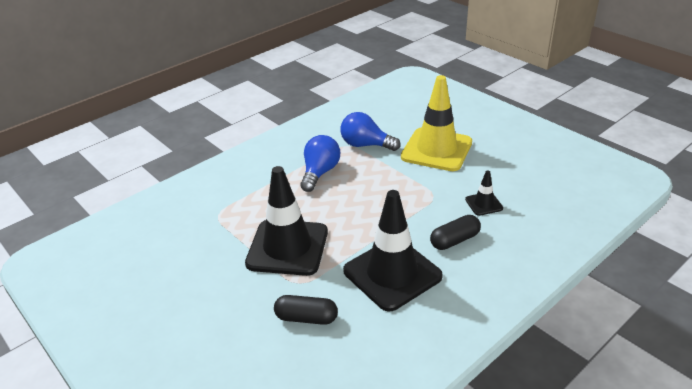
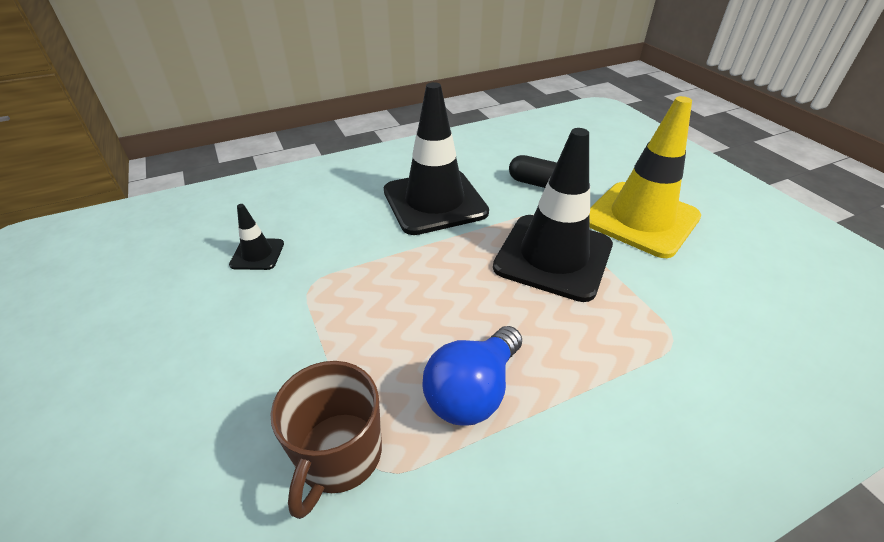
camera: 165 degrees left, 5 degrees up
blue light bulb [341,112,401,151] -> brown mug [271,361,382,519]
yellow traffic cone [401,75,472,171] -> yellow traffic cone moved to [589,96,701,258]
black capsule [430,215,481,250] -> none

